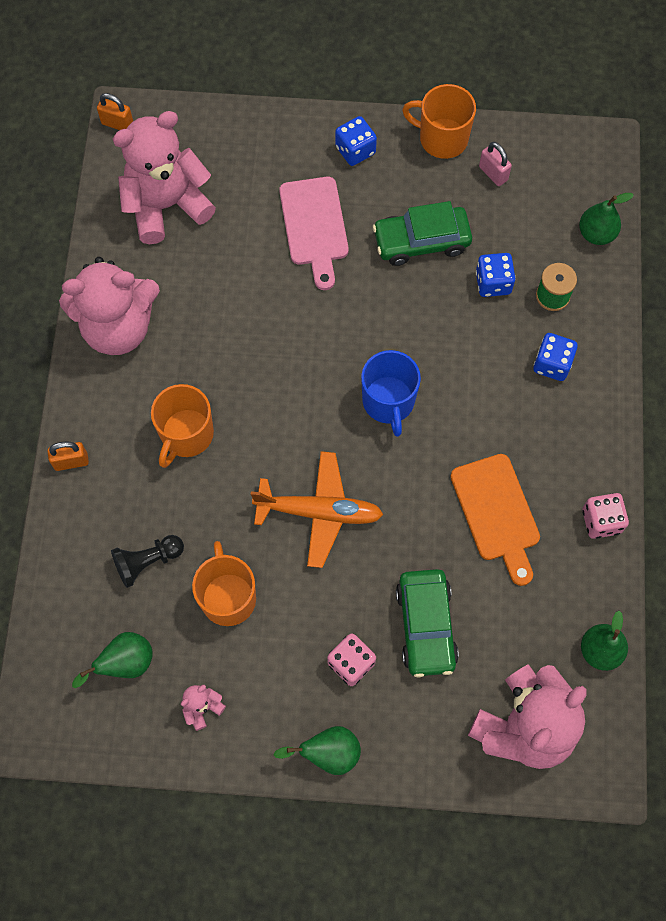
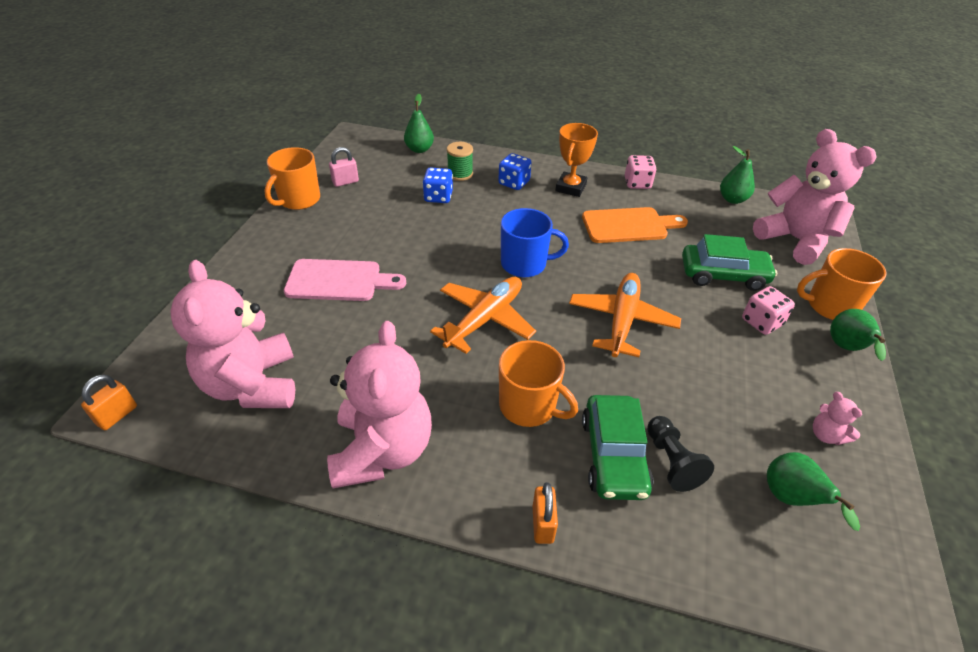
camera: 80 degrees left, 25 degrees down
orange mug [192,541,256,626] -> orange mug moved to [797,248,887,320]
blue dice [335,116,377,166] -> none
green car [373,201,472,266] -> green car moved to [582,395,653,500]
none -> orange plane [430,277,536,354]
none -> orange trophy [555,123,598,197]

